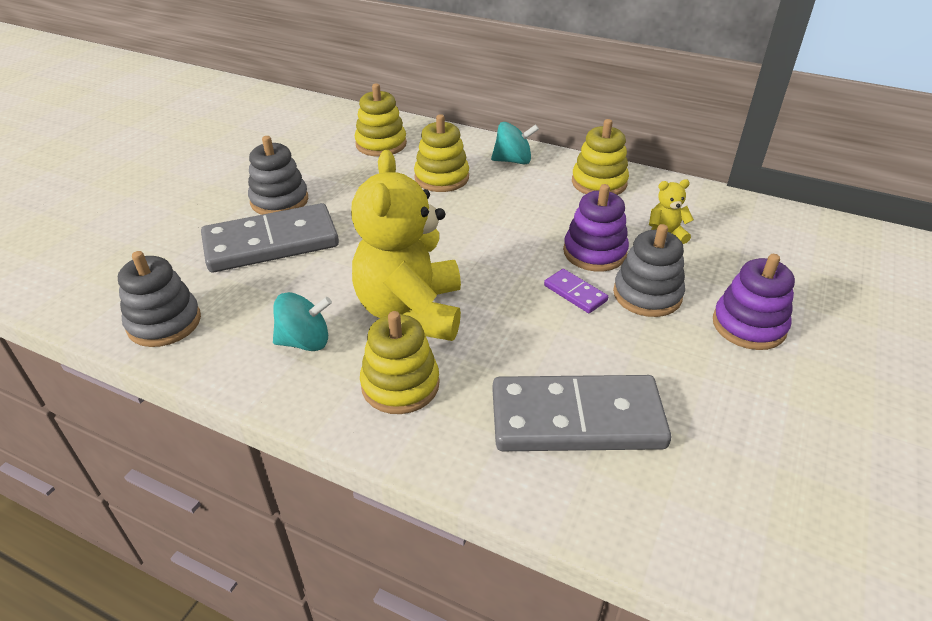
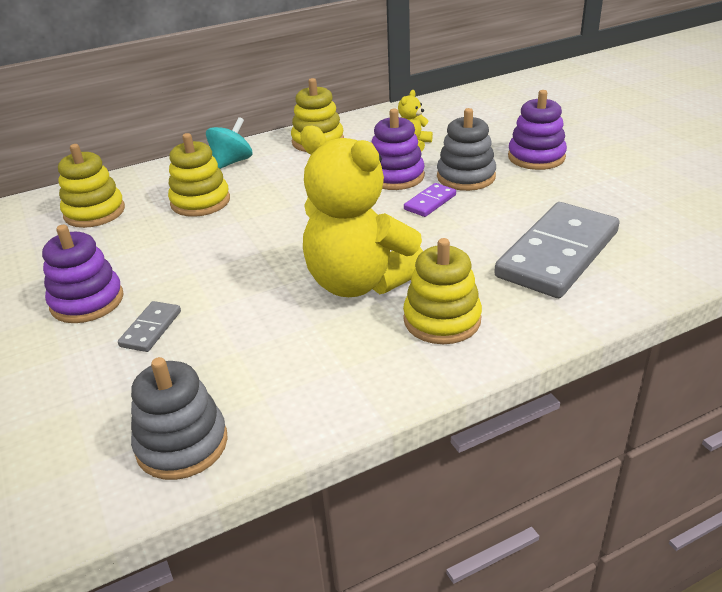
camera: 50 degrees left, 5 degrees down
grey domino [201,203,339,272] -> grey domino [118,301,181,352], size x0.44
grey stacking toy [248,136,308,215] -> purple stacking toy [42,225,123,323]
turquoise spinning top [273,292,332,351] -> none
purple domino [544,269,608,313] -> purple domino turned 45 degrees counterclockwise [404,183,456,217]

